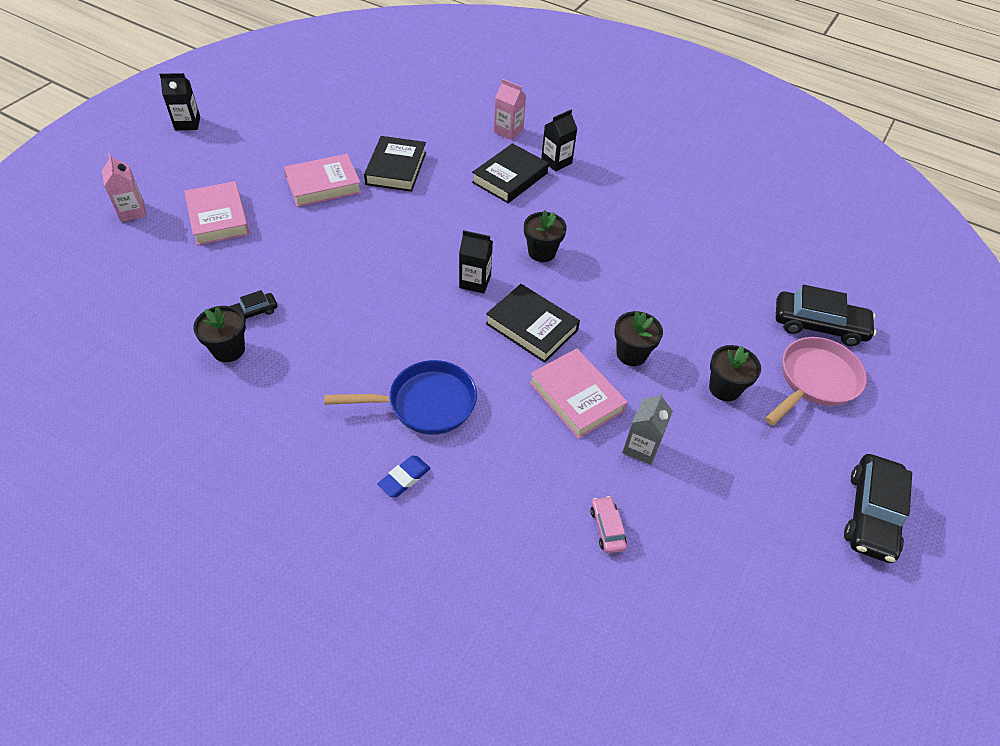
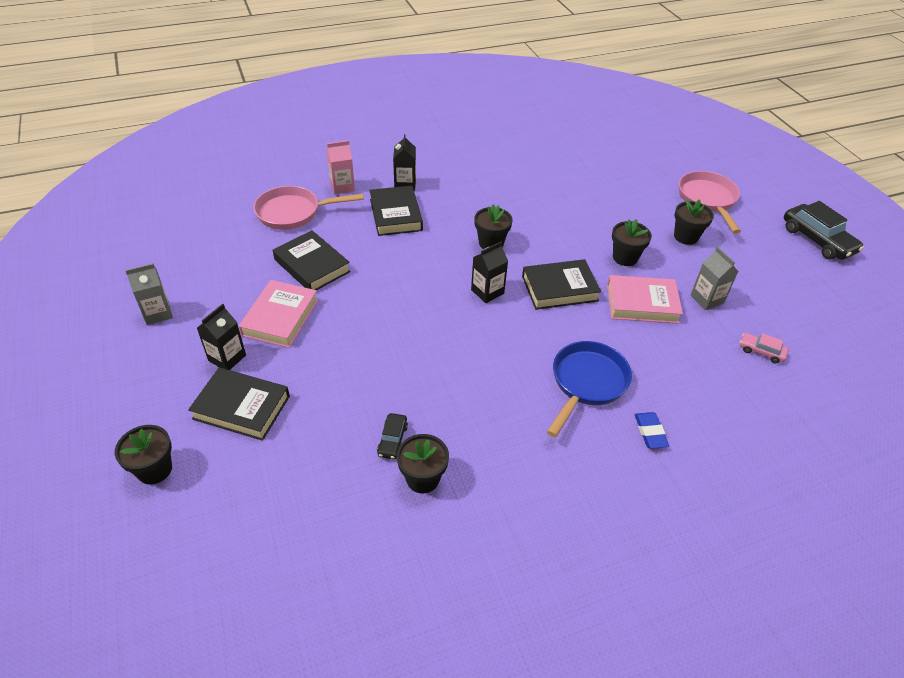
camera: 50 degrees left, 5 degrees down
pink carton [102,153,147,222] -> black flower pot [115,425,172,485]
black carton [159,73,200,130] -> black carton moved to [197,304,246,370]
pink book [184,181,250,246] -> black book [188,367,290,441]
black car [776,285,876,346] -> none
none -> grey carton [125,263,173,325]
none -> pink pan [254,186,364,230]

